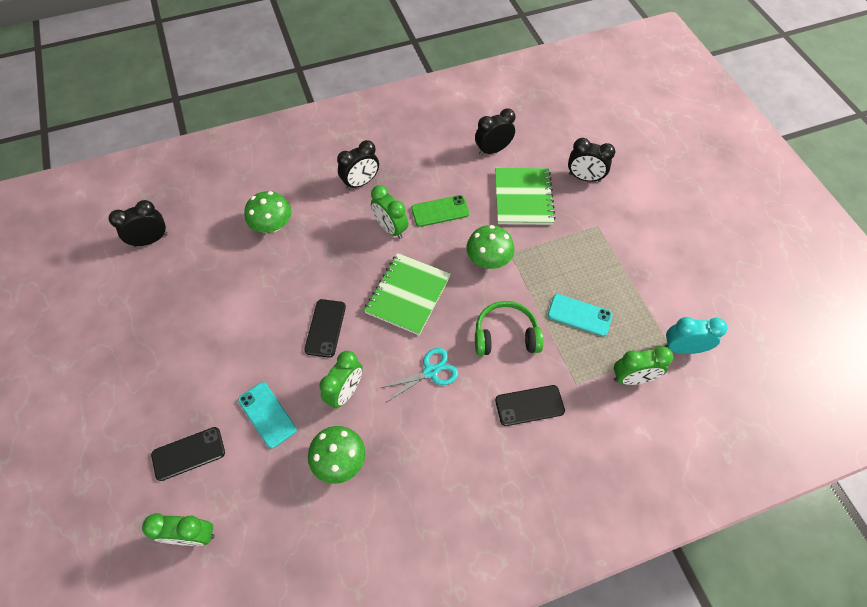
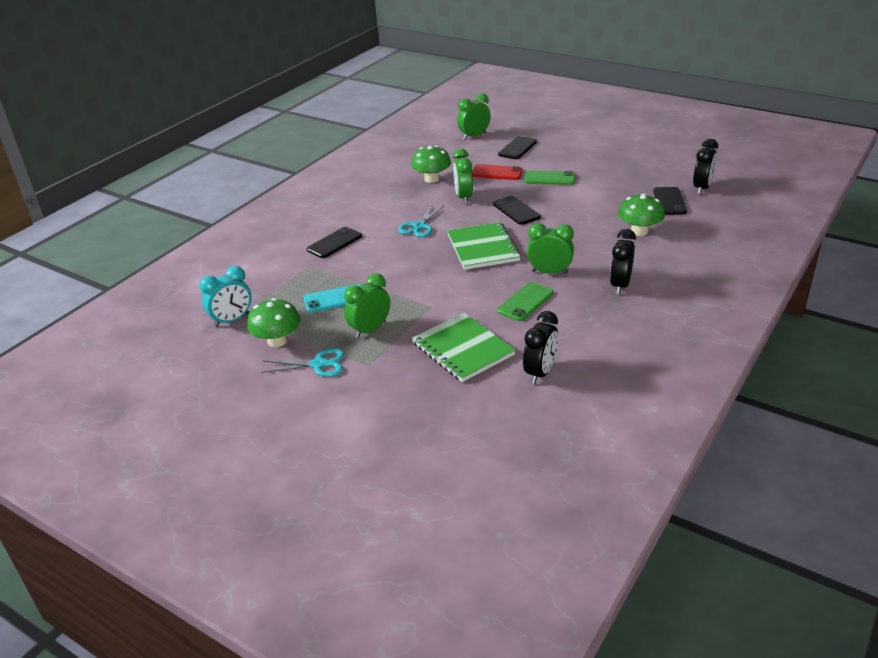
camera: 145 degrees right, 25 degrees down
turquoise phone [238,382,297,448] -> red phone [472,164,523,180]
green mushroom [467,225,514,269] -> green mushroom moved to [247,298,300,347]
green headphones [475,301,543,355] -> none
black clock [568,138,615,182] -> none
green clock [614,346,673,385] -> green clock moved to [344,273,390,338]
none -> turquoise scissors [261,348,344,377]
none -> green phone [524,171,575,185]
none -> black phone [653,187,687,215]

